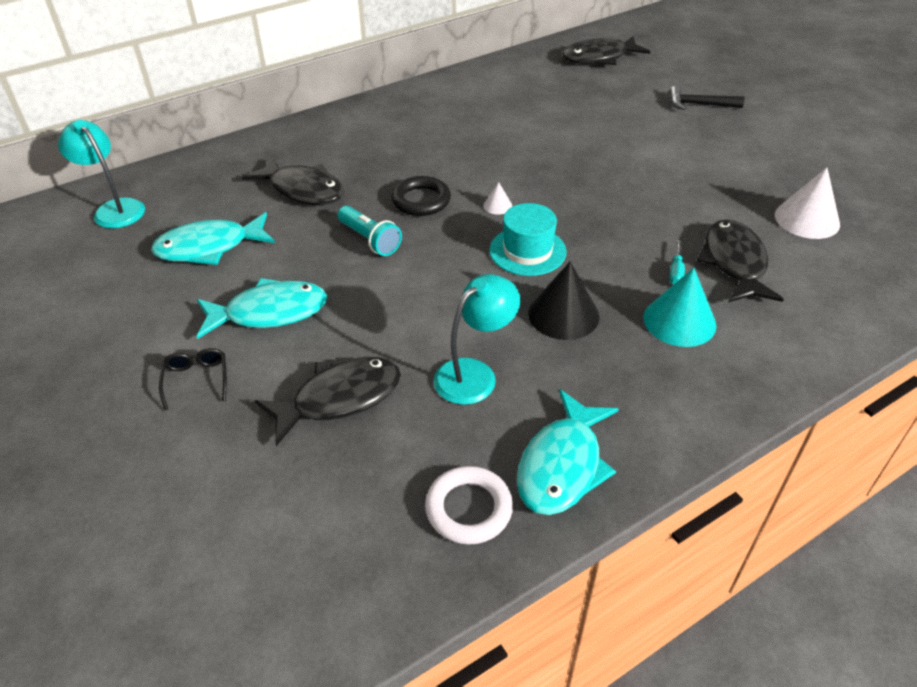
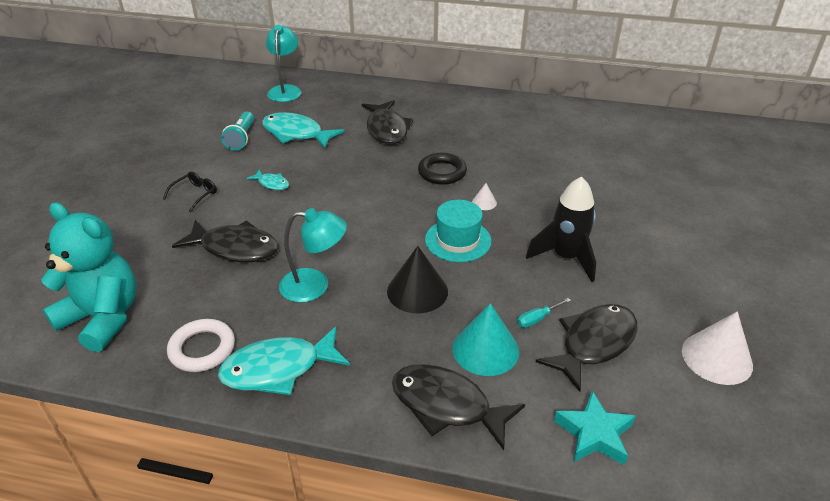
camera: 45 degrees right, 5 degrees down
turquoise fish [197,278,327,339] -> turquoise fish [246,169,289,190], size x0.49
turquoise flashlight [338,206,402,256] -> turquoise flashlight moved to [221,112,254,151]
black fish [562,36,651,65] -> black fish moved to [392,364,525,450]
black hammer [670,86,744,110] -> none
none -> turquoise teddy bear [41,202,136,352]
none -> black rocket [526,176,596,282]
none -> turquoise star [554,391,636,465]

